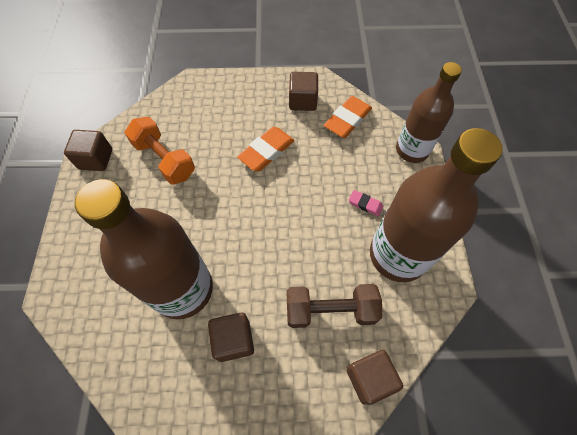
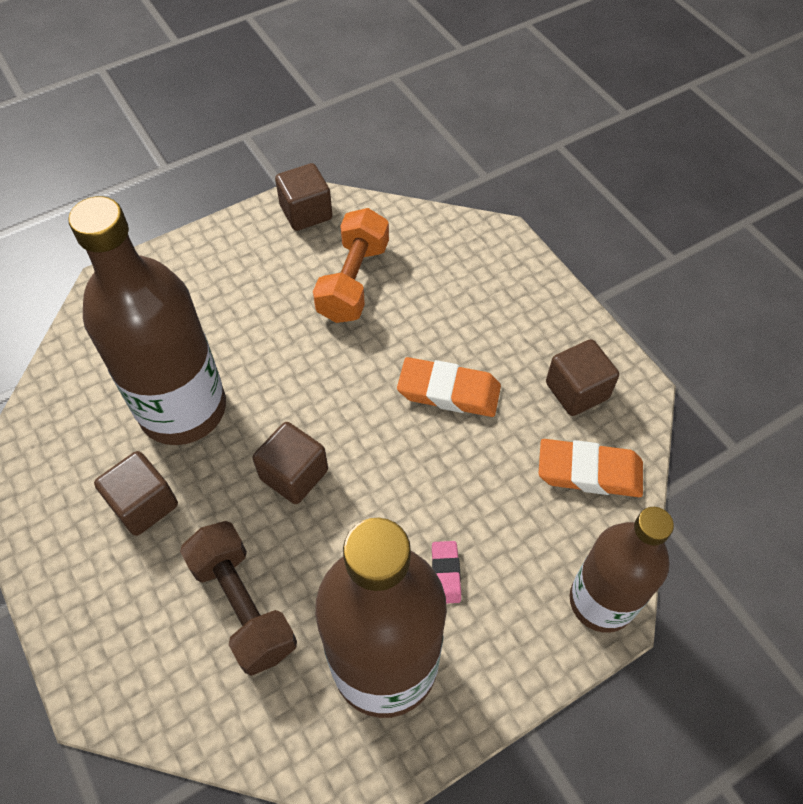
camera: 60 degrees right, 5 degrees down
brown cube [346,350,403,405] -> brown cube moved to [253,422,328,504]

